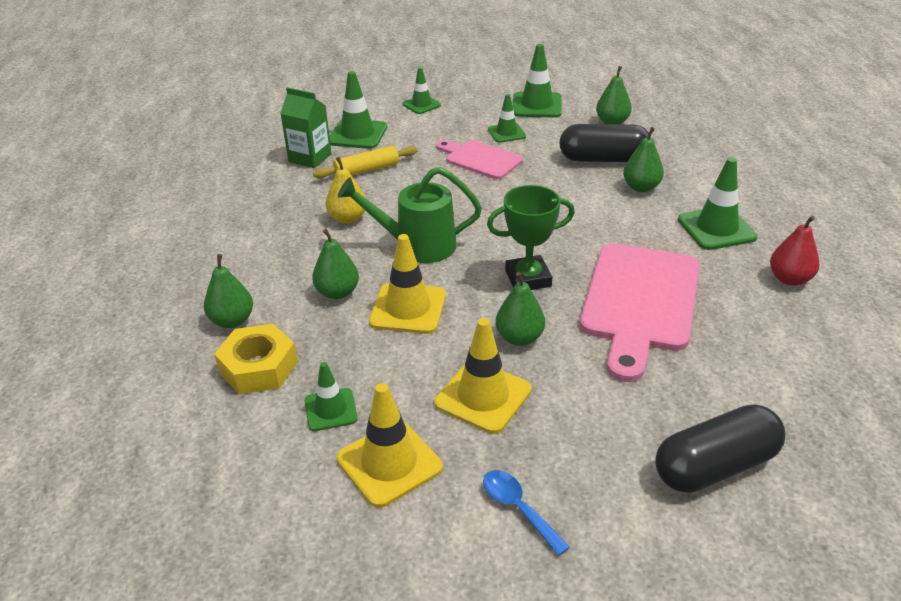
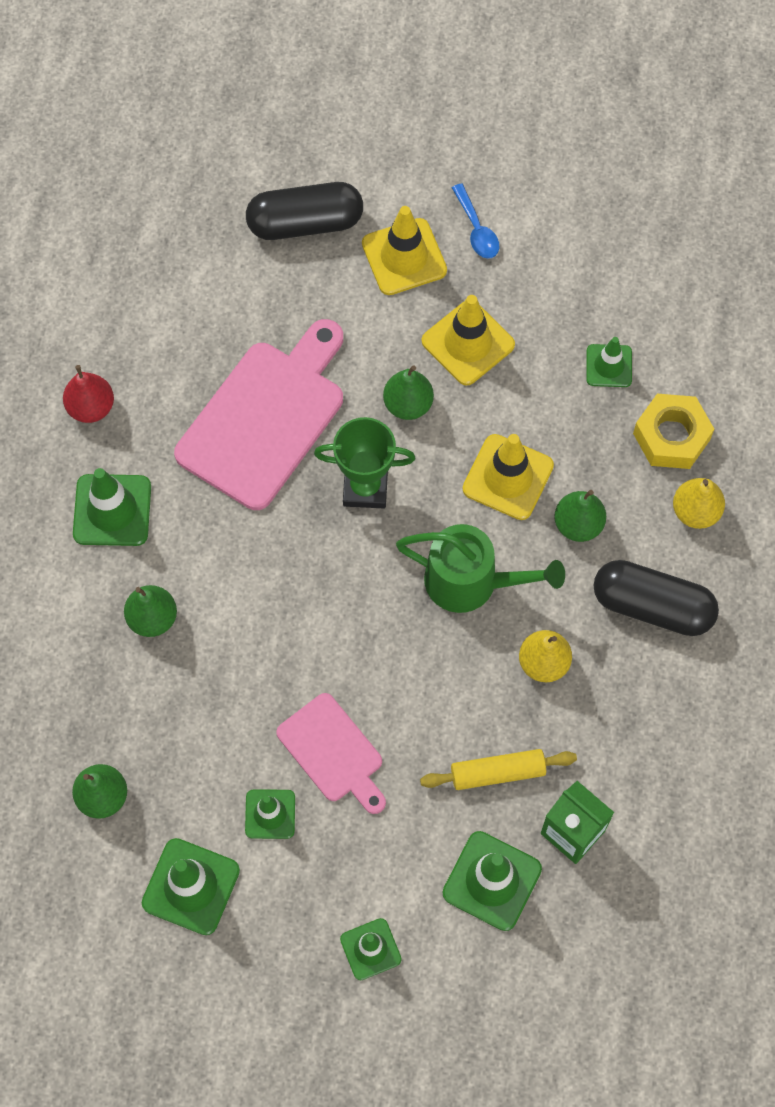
camera: 165 degrees left, 30 degrees up
green pear [204,254,253,328] -> yellow pear [673,478,725,529]
yellow traffic cone [337,383,443,508] -> yellow traffic cone moved to [362,206,447,295]
black capsule [559,124,651,162] -> black capsule moved to [594,560,719,636]

